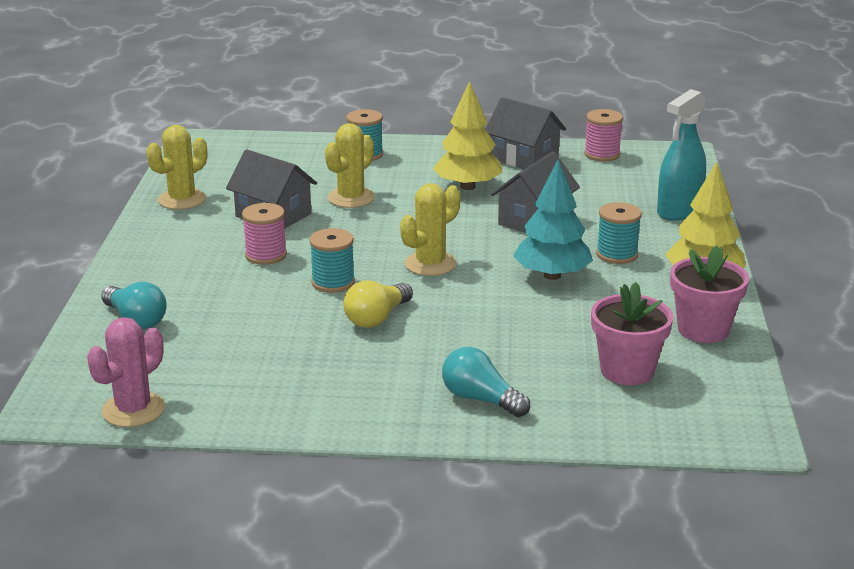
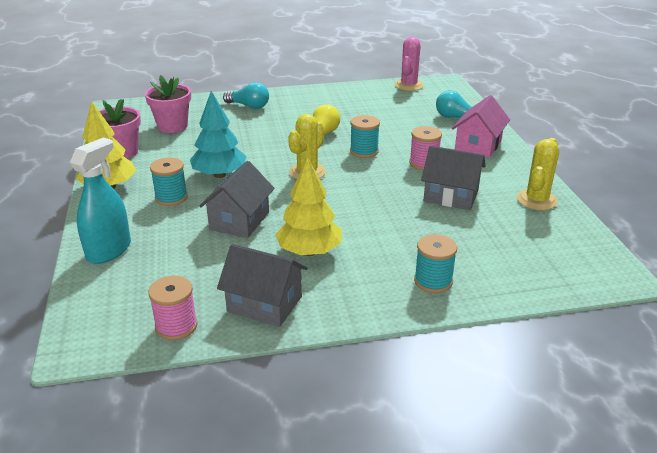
camera: 165 degrees right, 5 degrees up
yellow cactus [325,123,375,208] -> none
none -> pink house [452,95,510,158]

